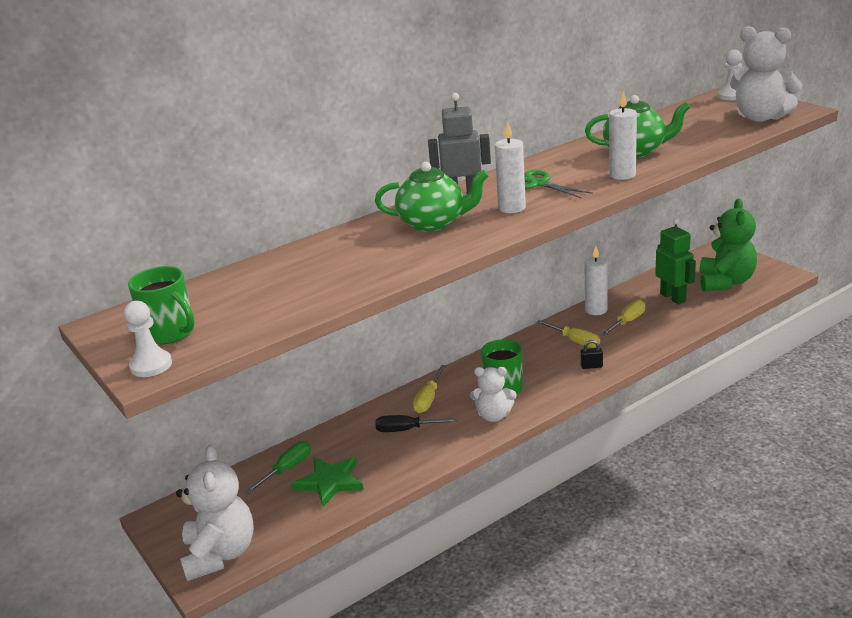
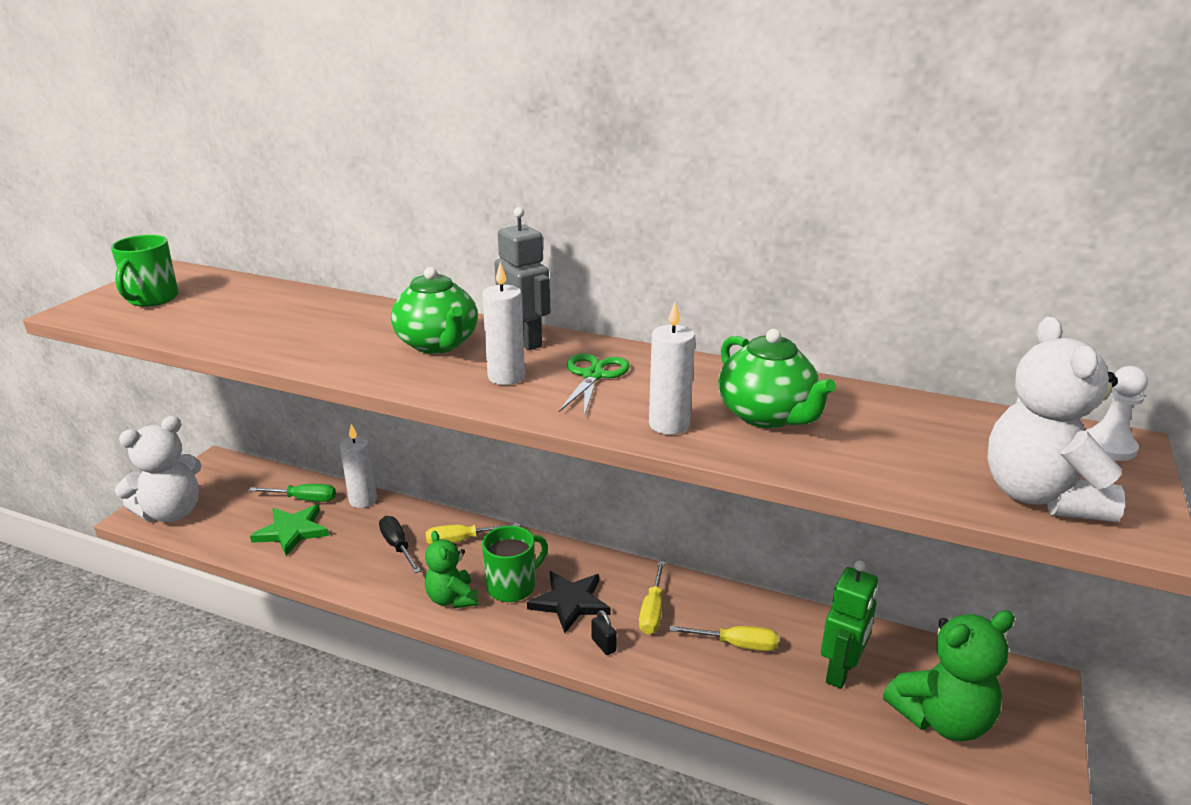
camera: 55 degrees right, 0 degrees up
white pawn [124,301,172,377] -> none
white teddy bear [470,367,517,422] -> green teddy bear [425,531,478,608]
white candle [584,246,607,315] -> white candle moved to [340,424,377,508]
none -> black star [527,571,611,633]

